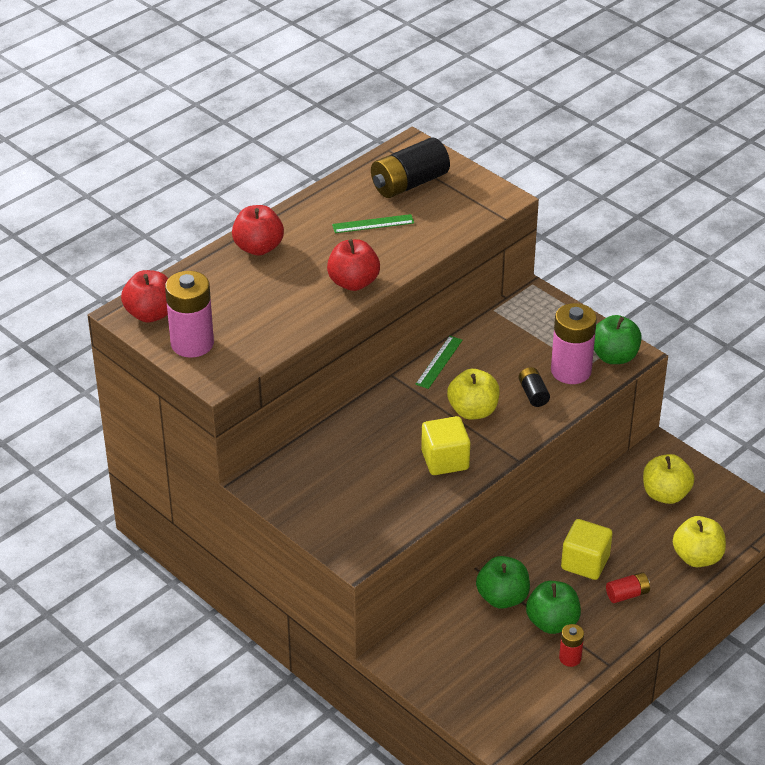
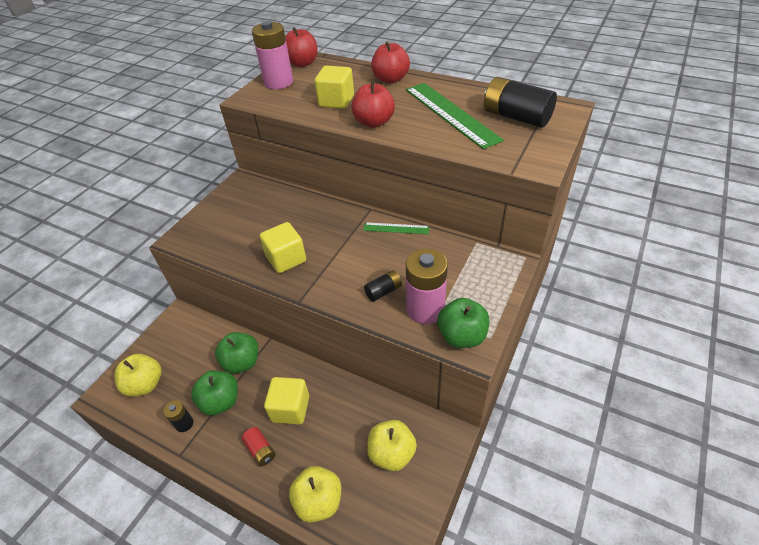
camera: 75 degrees right, 5 degrees up
green ruler [332,214,414,233] -> green ruler [406,83,504,149], size x2.01
yellow apple [447,369,500,419] -> yellow apple moved to [114,354,161,397]
red battery [559,624,584,667] -> black battery [163,400,193,432]
none -> yellow cube [314,65,354,109]

